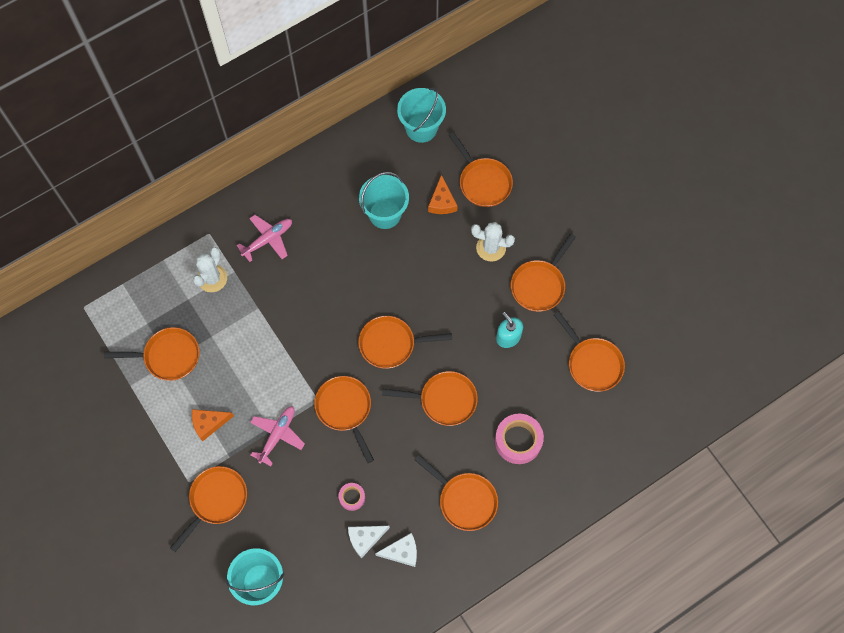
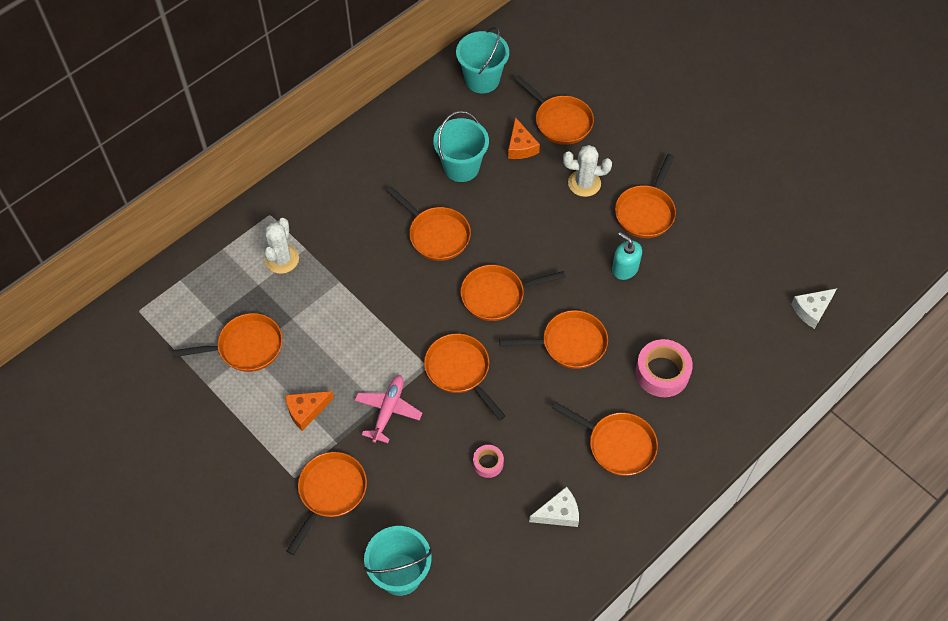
camera: 10 degrees left, 10 degrees down
pink plane [237,215,292,262] -> none
white cheese [348,526,390,558] -> white cheese moved to [791,288,837,329]
orange pan [554,311,625,392] -> orange pan moved to [387,187,471,261]

